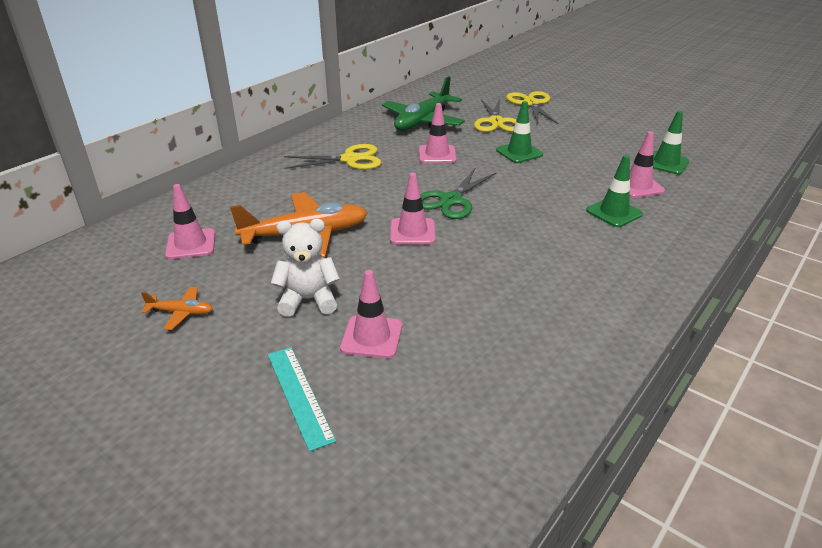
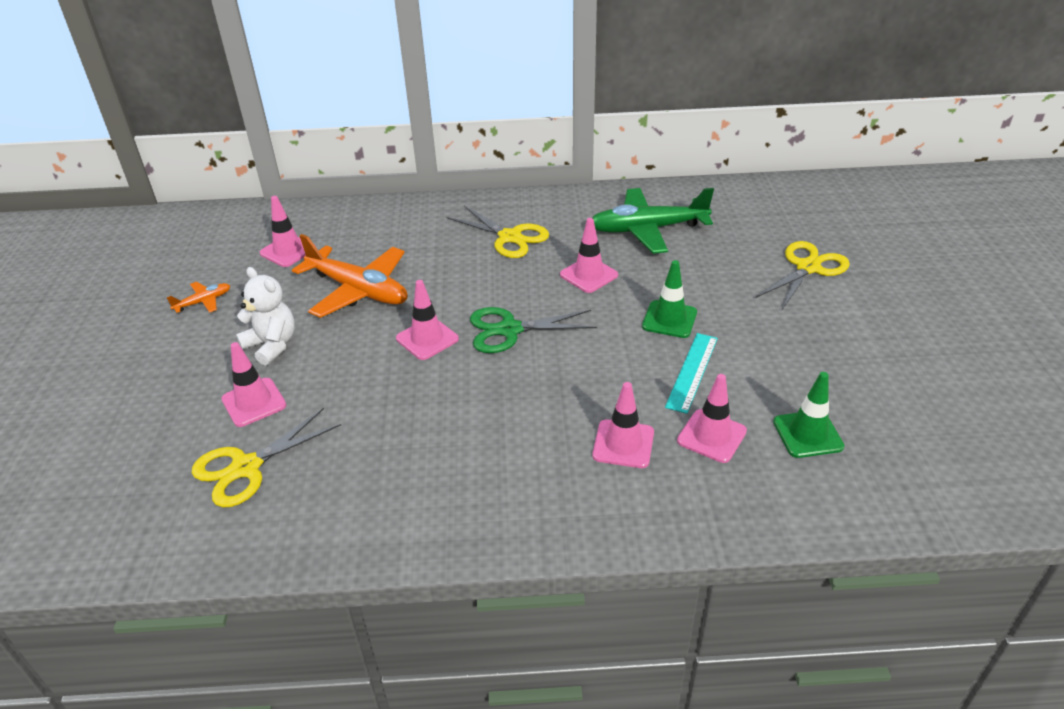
camera: 50 degrees right, 5 degrees up
orange plane [141,287,213,330] -> orange plane turned 90 degrees counterclockwise [166,282,230,313]
turquoise ruler [268,347,336,452] -> turquoise ruler moved to [665,333,718,414]
yellow scissors [474,99,516,132] -> yellow scissors moved to [192,408,341,507]
green traffic cone [586,155,643,227] -> pink traffic cone [592,382,654,468]

